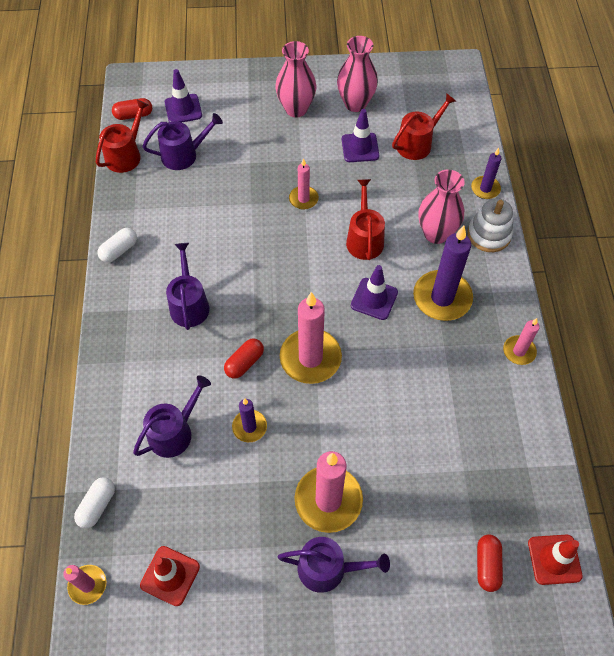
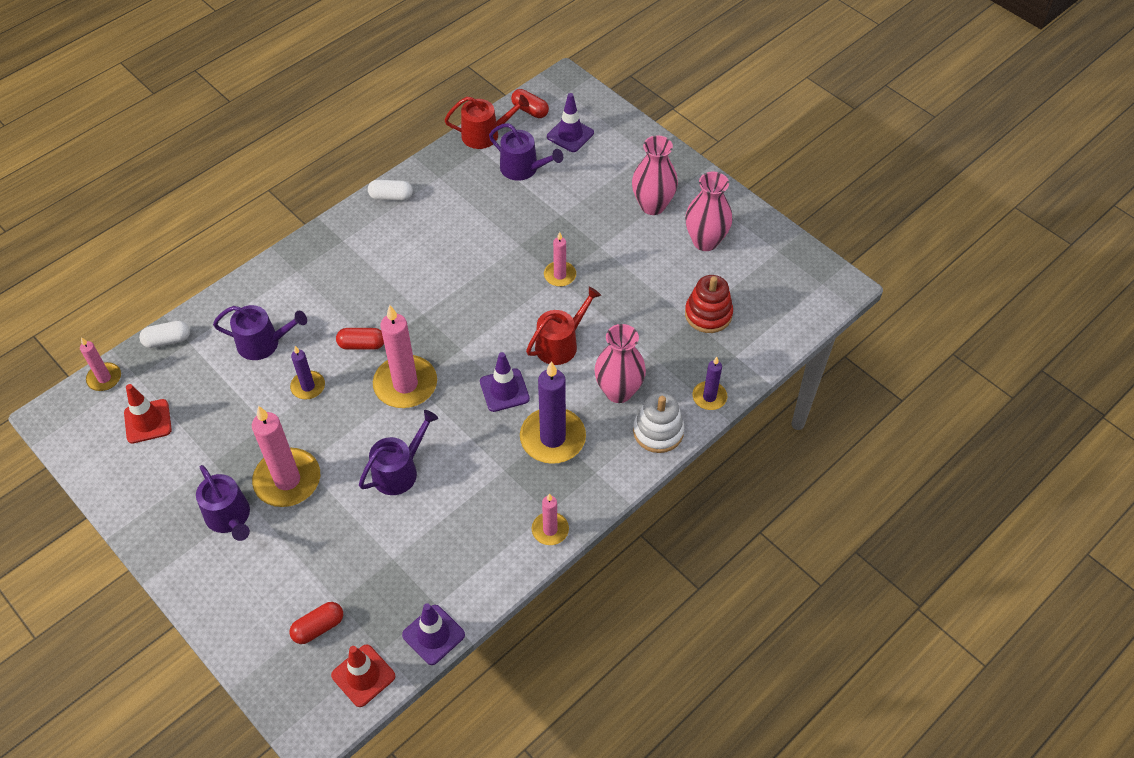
camera: 50 degrees right, 5 degrees down
purple watering can [166,243,210,330] -> purple watering can moved to [359,410,438,495]
purple traffic cone [342,109,379,162] -> purple traffic cone moved to [402,603,465,665]
red watering can [392,93,456,160] -> red stacking toy [685,275,733,333]

